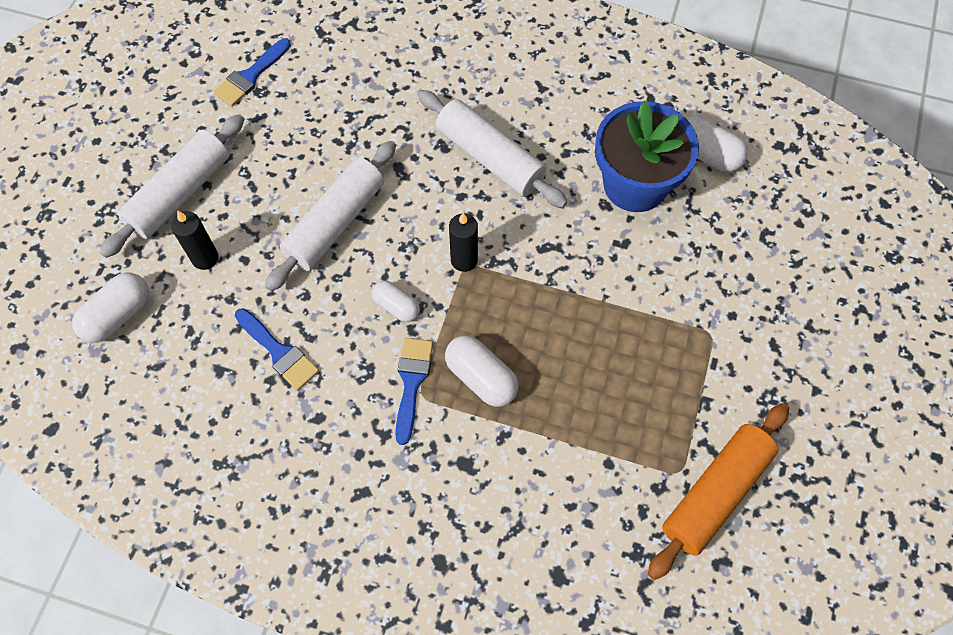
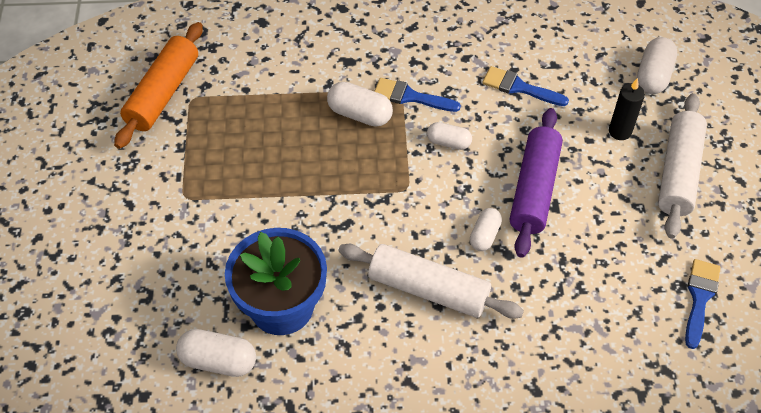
camera: 160 degrees right, 10 degrees down
white rolling pin [265,141,396,291] -> purple rolling pin [510,108,563,258]
blue brush [395,338,433,445] -> blue brush turned 120 degrees clockwise [374,78,461,112]
black candle [449,213,478,272] -> none
none -> white capsule [470,208,502,251]

